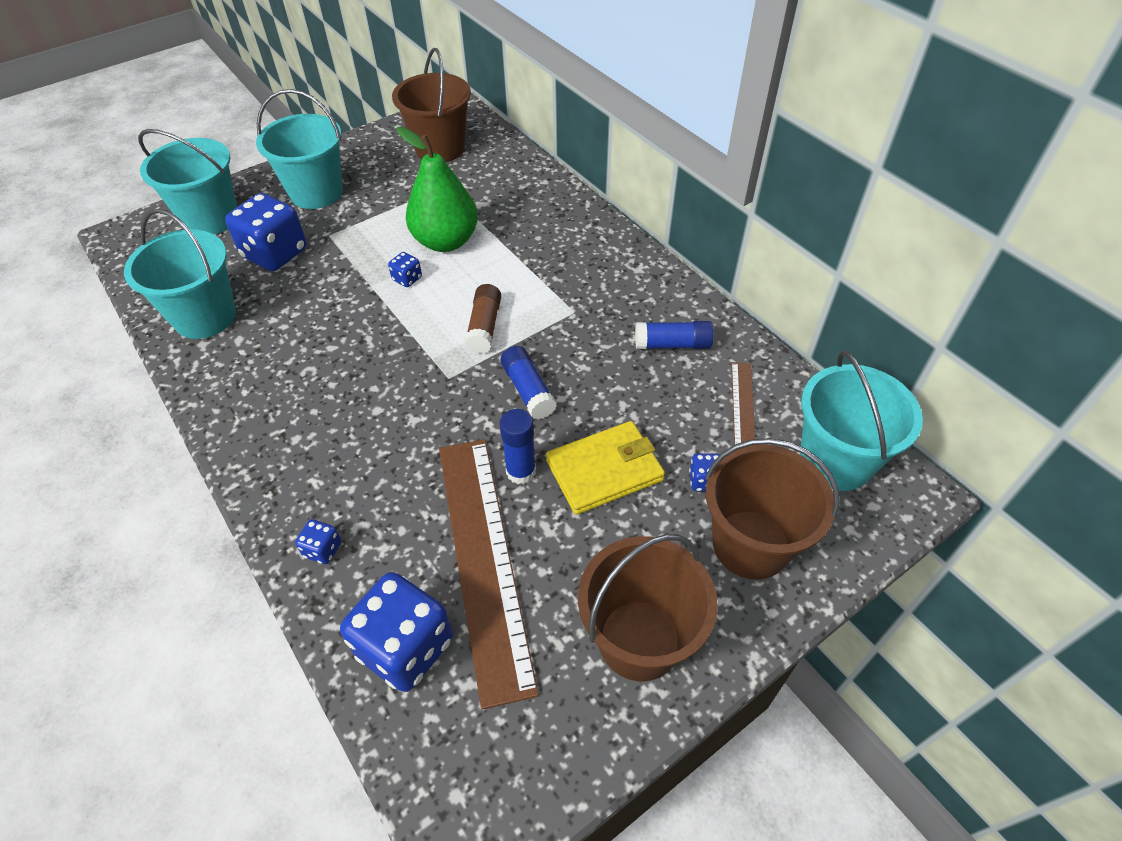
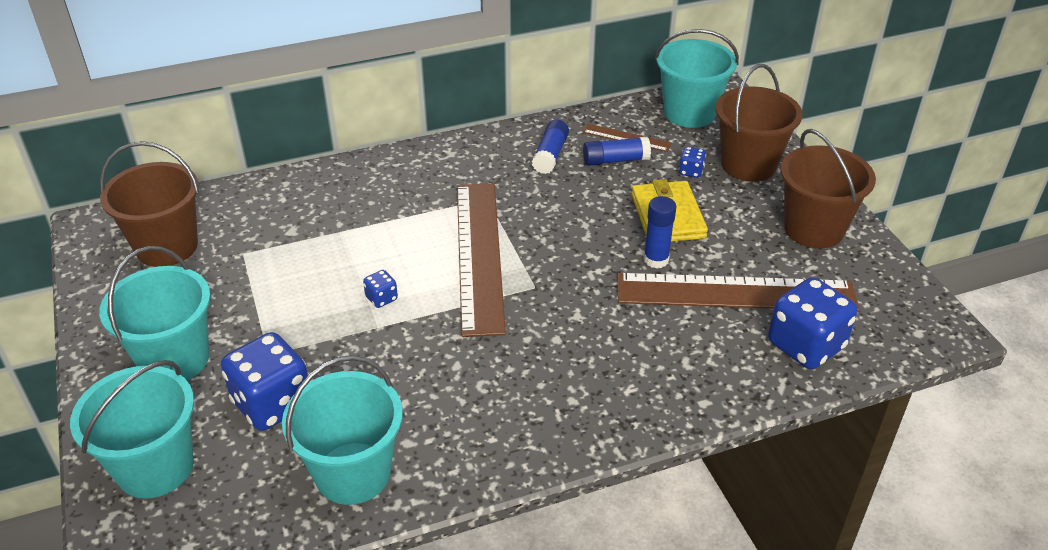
camera: 75 degrees left, 10 degrees down
blue dice [295,519,341,564] -> none
green pear [397,127,478,252] -> none
brown glue stick [464,284,501,354] -> brown ruler [457,183,506,337]
blue glue stick [501,346,557,419] -> blue glue stick moved to [583,137,651,166]

